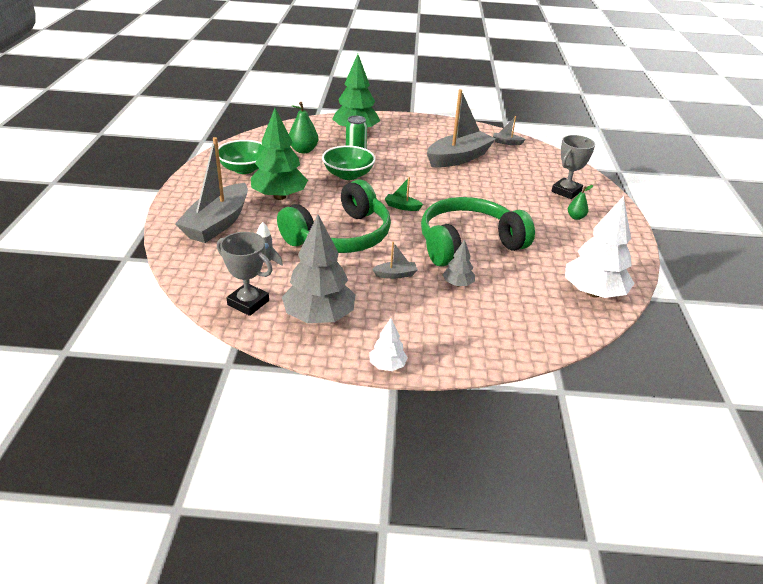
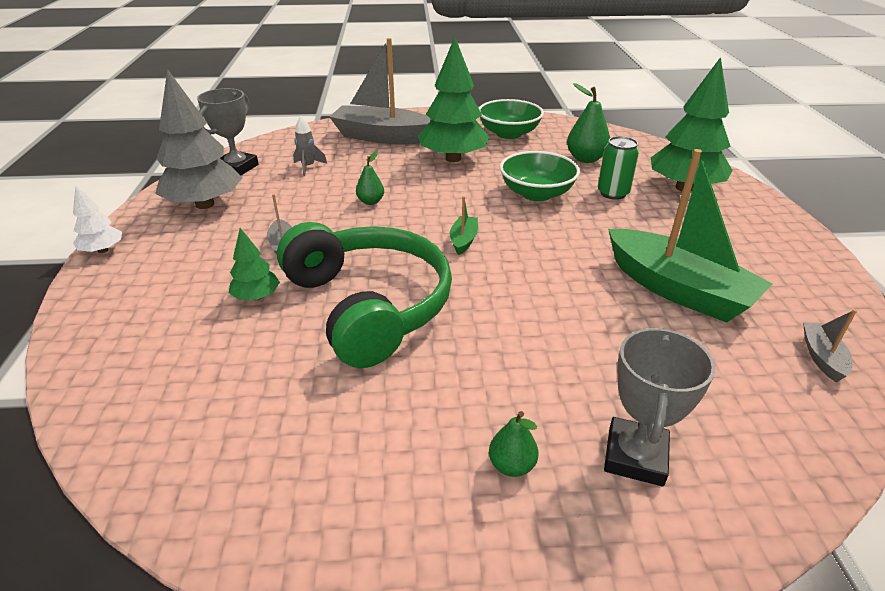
camera: 85 degrees right, 0 degrees up
green headphones [277,180,391,253] -> green pear [356,151,384,205]
grey boat [427,89,495,168] -> green boat [608,149,772,323]
grey tree [442,239,475,286] -> green tree [229,228,280,300]
grey trophy [552,135,595,199] -> grey trophy turned 75 degrees clockwise [604,327,715,487]
white tree [565,196,635,298] -> none

